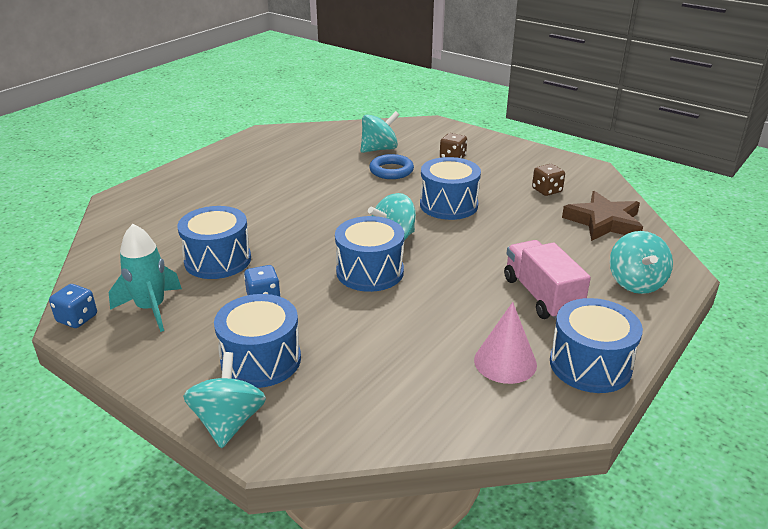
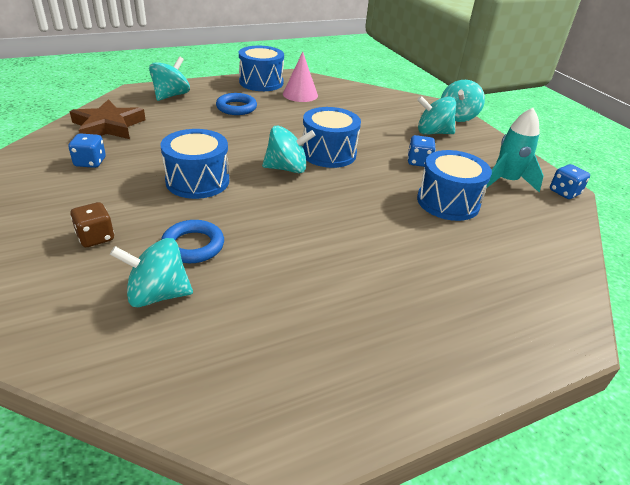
camera: 155 degrees left, 5 degrees up
blue drum [214,294,301,388] -> turquoise spinning top [417,96,456,135]
pink truck [504,240,591,320] -> blue ring [216,93,257,115]
brown dice [532,164,565,196] -> blue dice [68,134,106,168]

